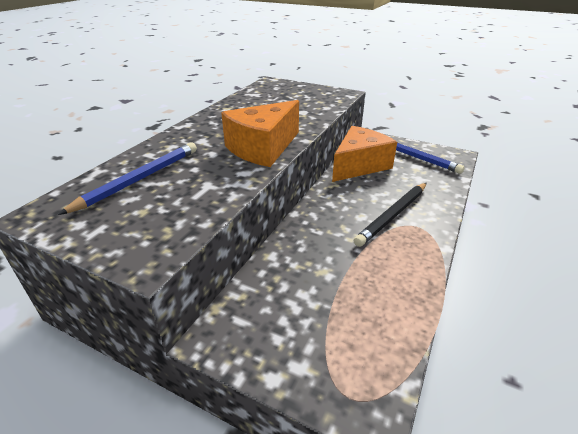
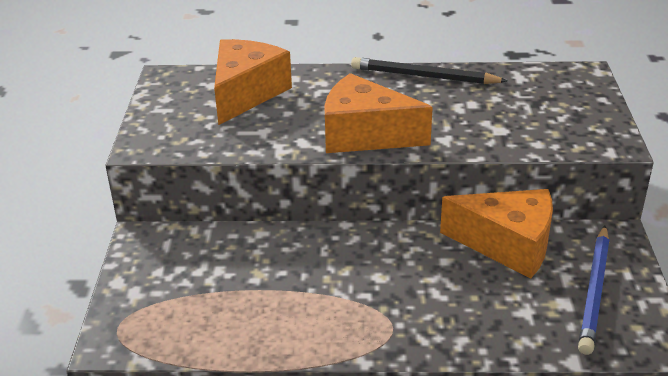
camera: 65 degrees right, 0 degrees up
blue pencil [58,142,197,215] -> orange cheese [214,39,292,125]
black pencil [354,183,427,247] -> black pencil moved to [351,57,507,84]

